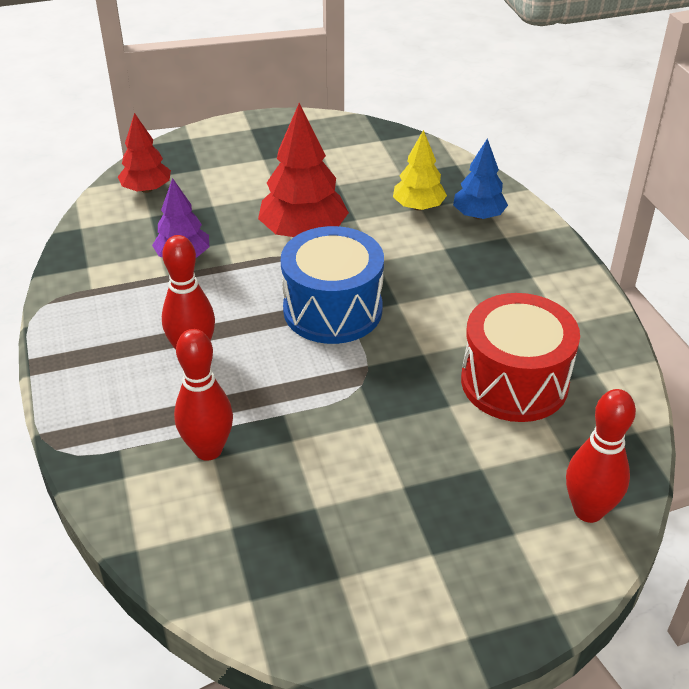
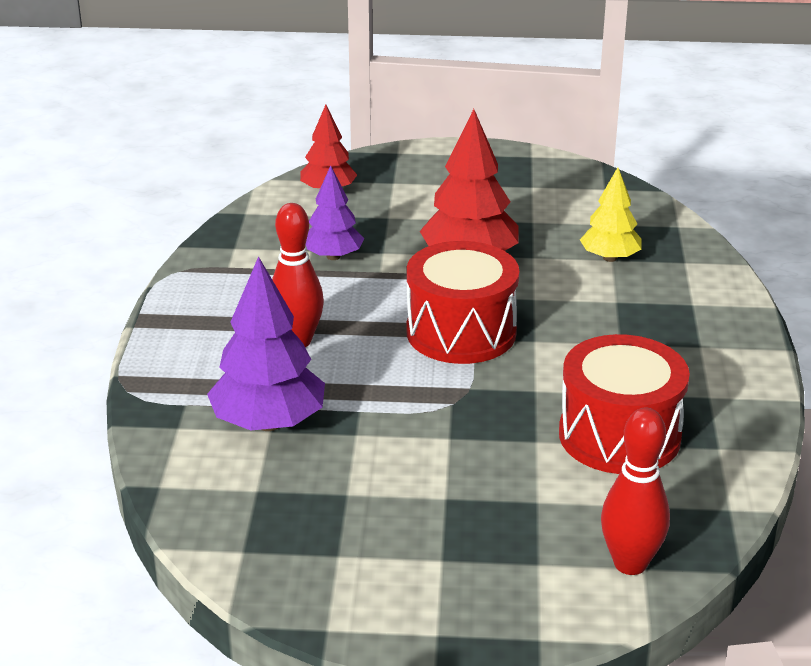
camera: 20 degrees right, 10 degrees down
red bowling pin [174,329,233,461] -> purple tree [207,256,325,431]
blue drum [281,226,384,344] -> red drum [406,241,519,364]
blue tree [453,138,508,219] -> none

